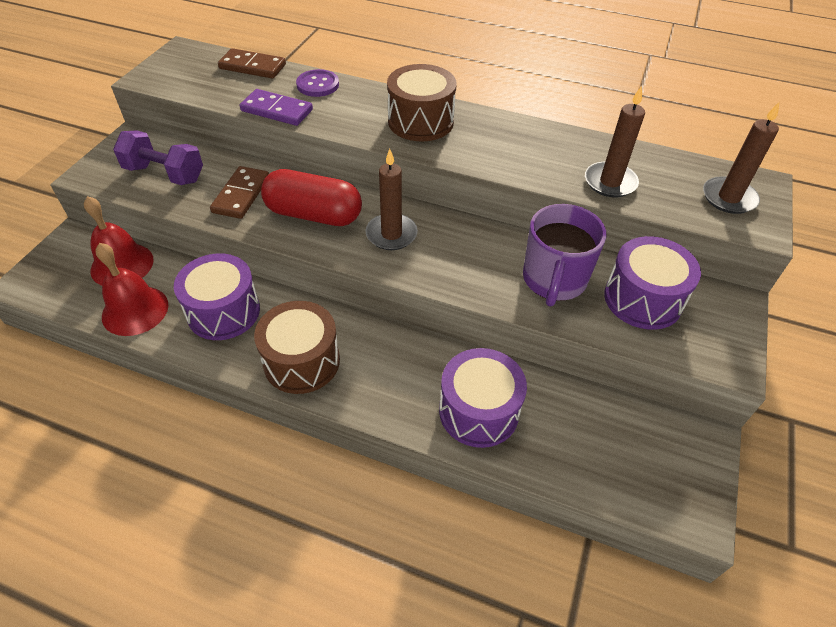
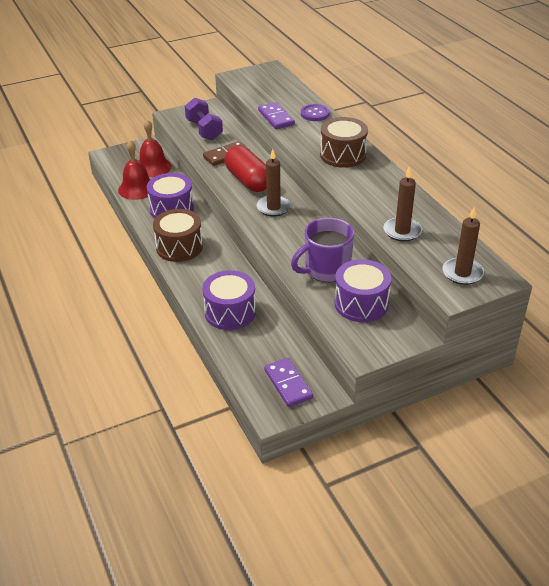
camera: 45 degrees right, 10 degrees down
brown domino [218,48,286,79] -> none
none -> purple domino [264,358,313,407]

